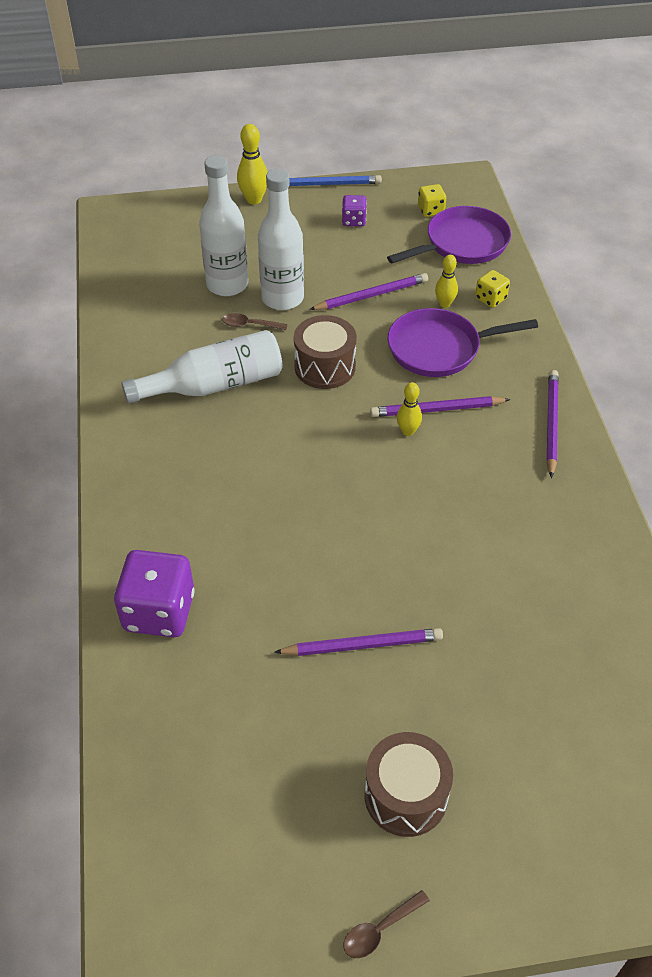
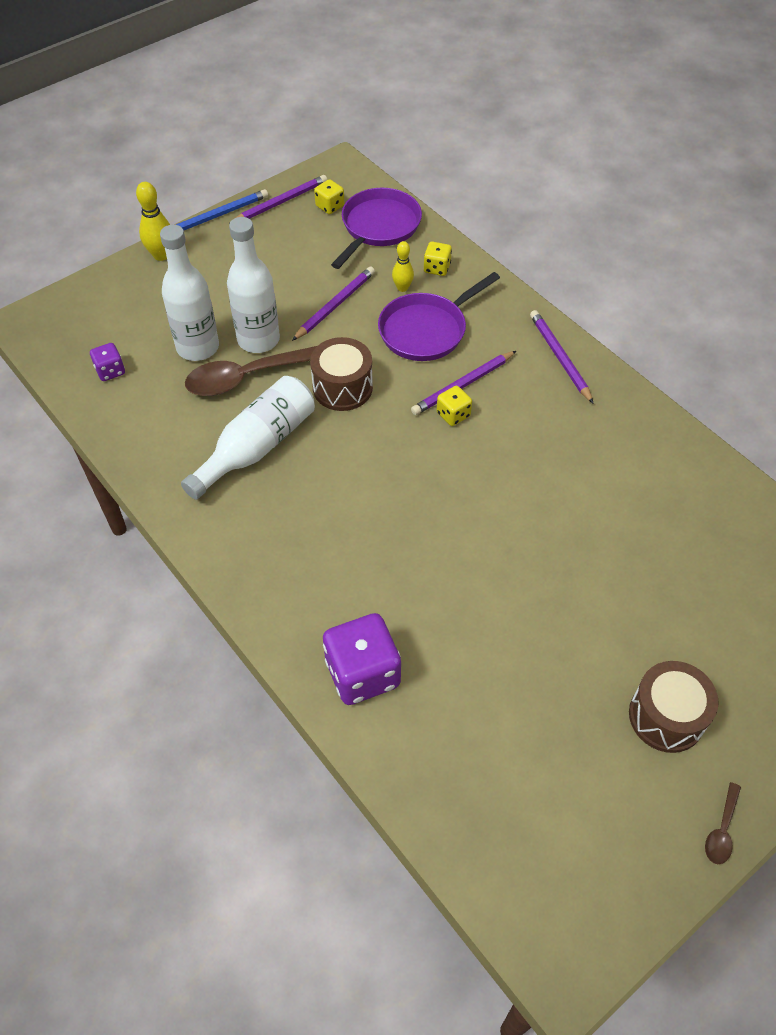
camera: 30 degrees left, 5 degrees up
brown spoon [222,313,288,330] -> brown spoon [185,346,317,396], size x2.21
purple pencil [274,628,443,656] -> purple pencil moved to [229,175,327,224]
purple dice [342,195,367,227] -> purple dice moved to [90,343,125,381]
yellow bowling pin [397,382,422,436] -> yellow dice [437,386,472,426]

